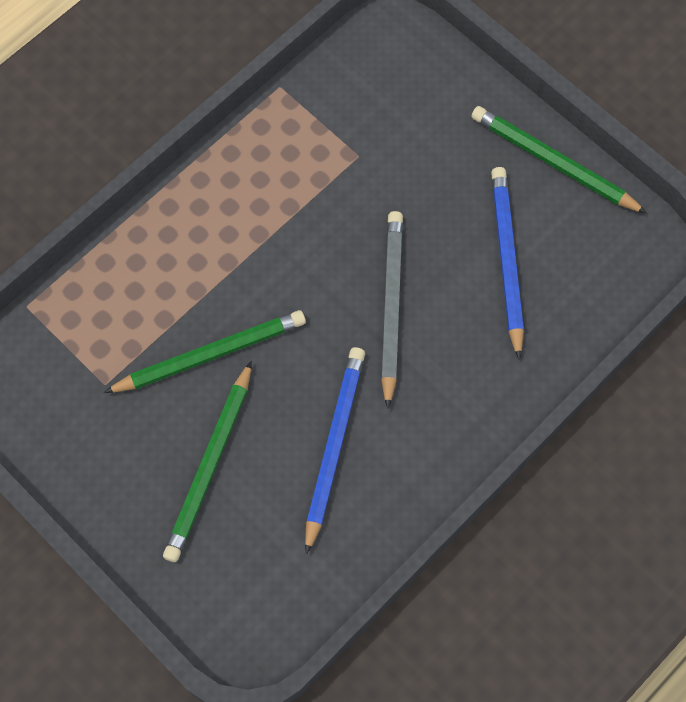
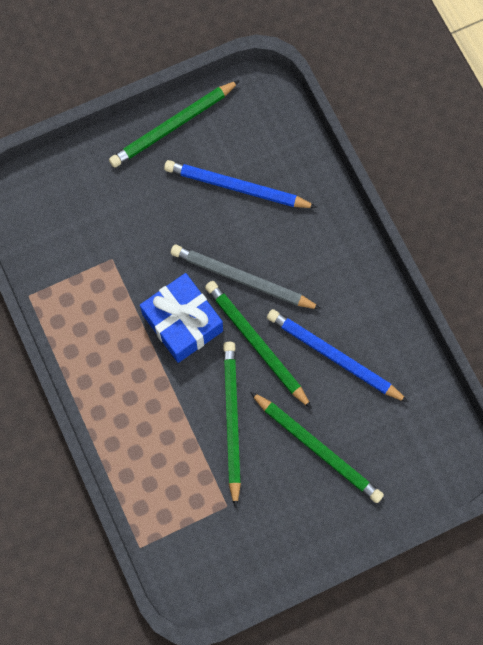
camera: 70 degrees left, 5 degrees up
none -> blue gift [140,273,223,363]
none -> green pencil [205,281,312,409]

